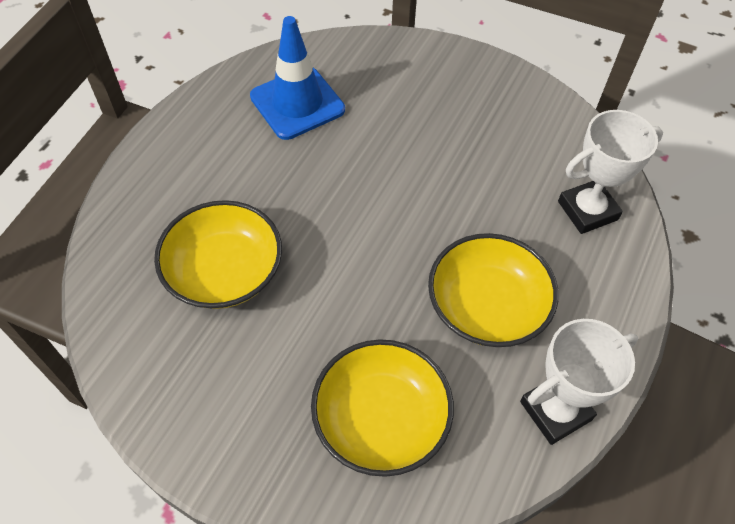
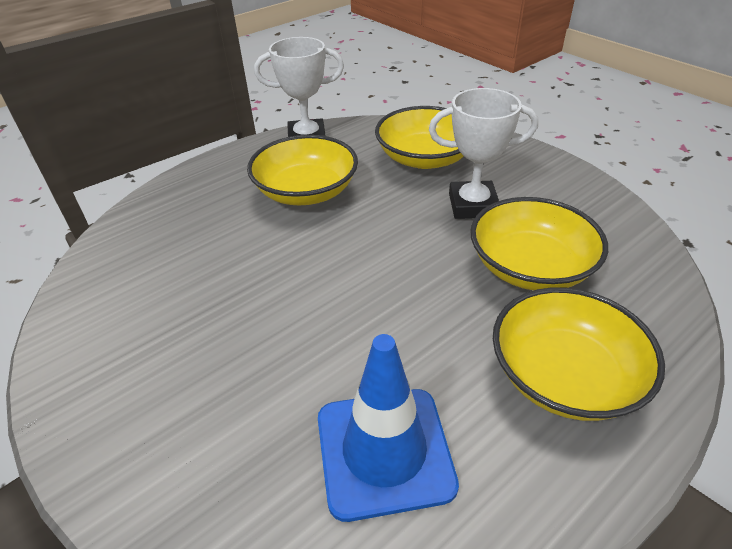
camera: 155 degrees left, 15 degrees down
white trophy [558,110,663,234] -> white trophy moved to [429,88,538,219]
none -> yellow bowl [493,288,665,421]

